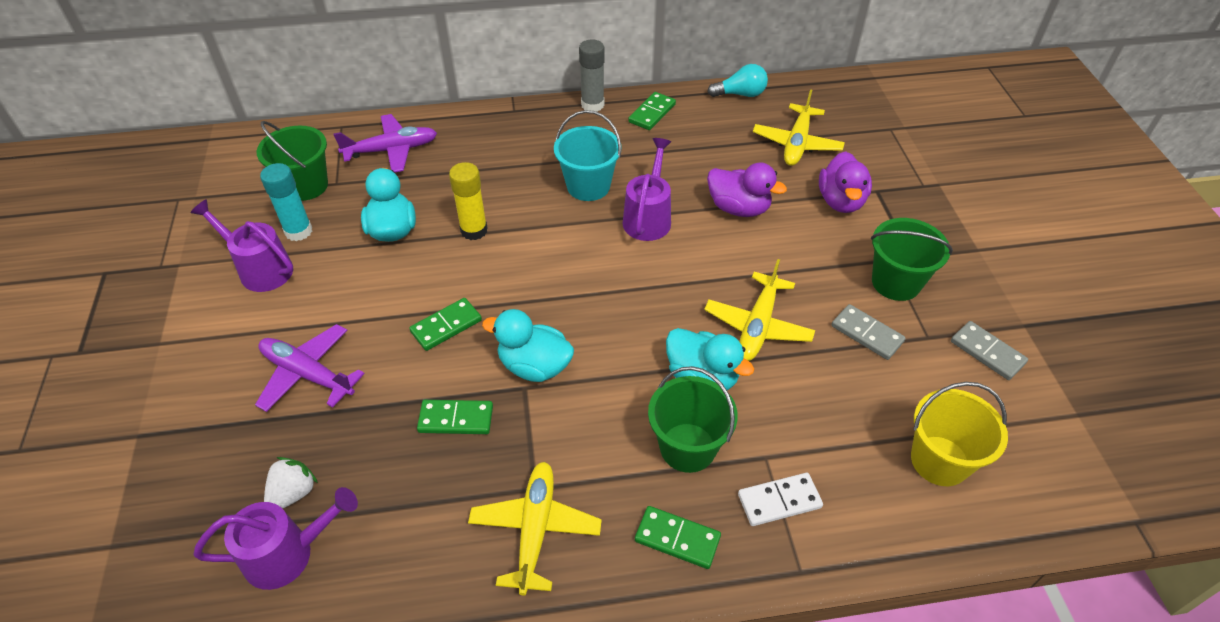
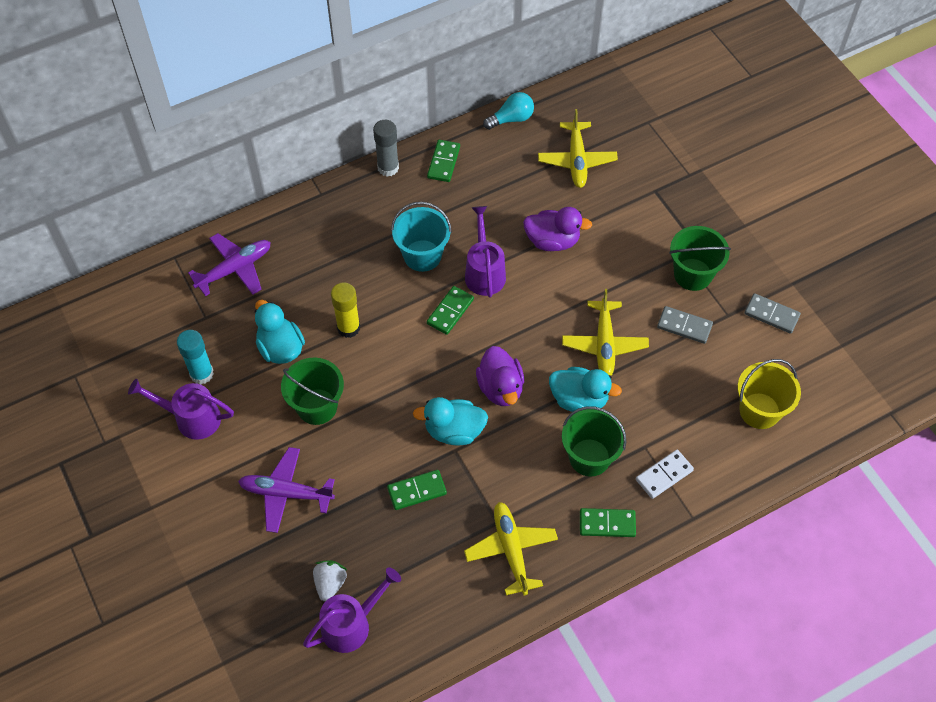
camera: 20 degrees left, 10 degrees up
green bucket [257,121,328,201] -> green bucket moved to [281,358,344,425]
green domino [409,298,482,351] -> green domino moved to [427,286,474,335]
purple duck [819,151,872,213] -> purple duck moved to [476,346,524,406]

